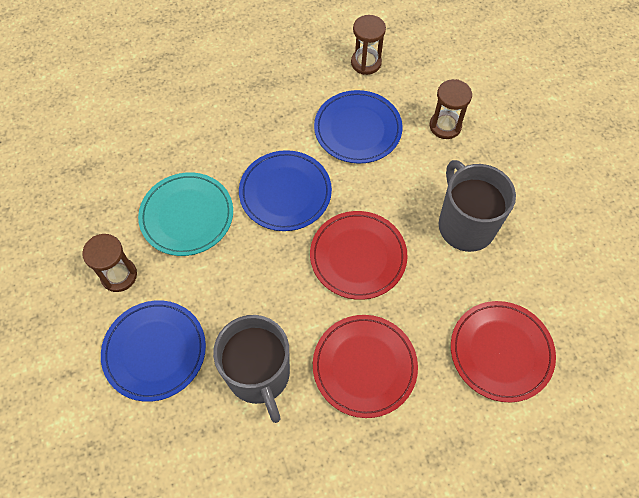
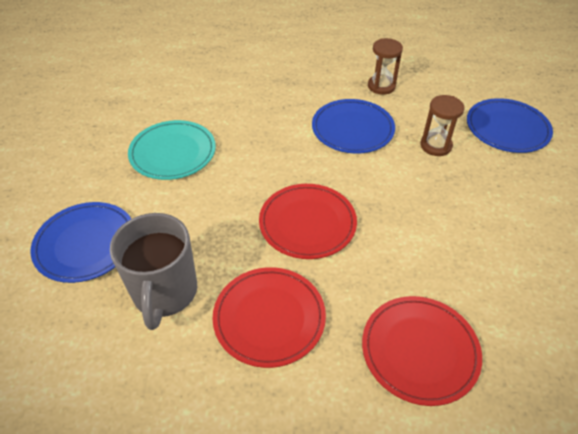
camera: 20 degrees right, 15 degrees down
brown hourglass [82,234,137,292] -> none
blue plate [239,150,332,231] -> blue plate moved to [467,98,553,153]
grey mug [439,160,516,252] -> none

